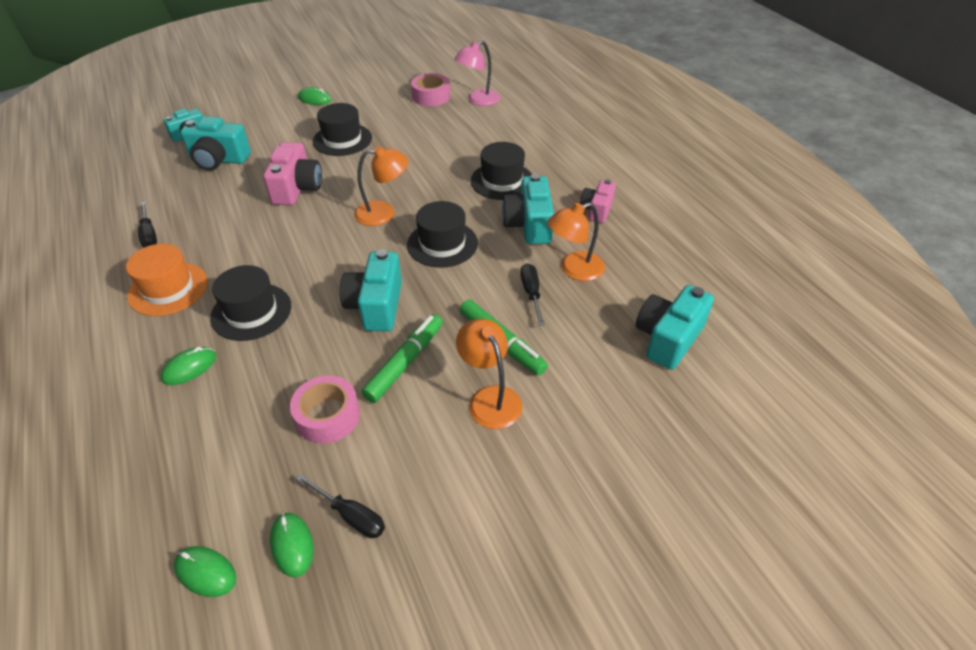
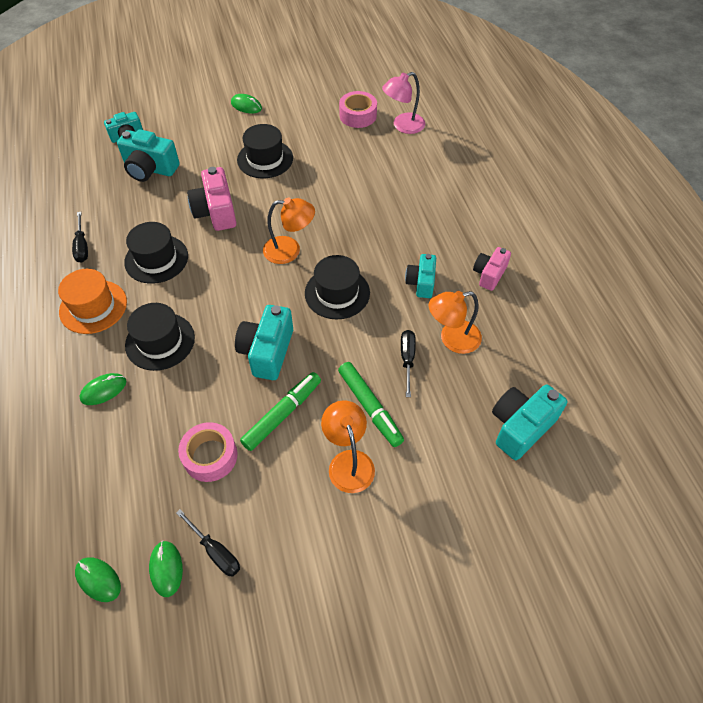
camera: 10 degrees right, 10 degrees up
pink camera [263,142,322,206] -> pink camera turned 150 degrees clockwise [187,167,236,231]
black hat [471,142,532,200] -> black hat moved to [124,222,188,284]
turquoise camera [502,174,554,244] -> turquoise camera [405,254,436,298], size x0.65

